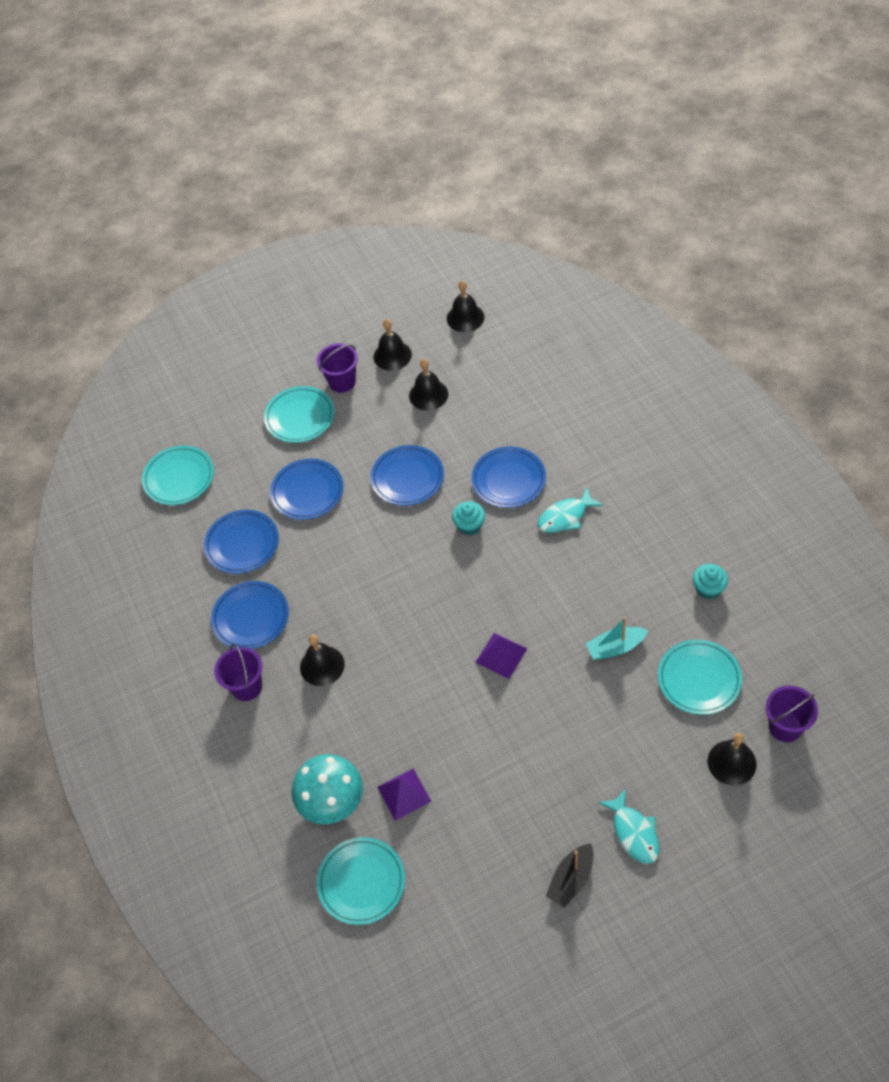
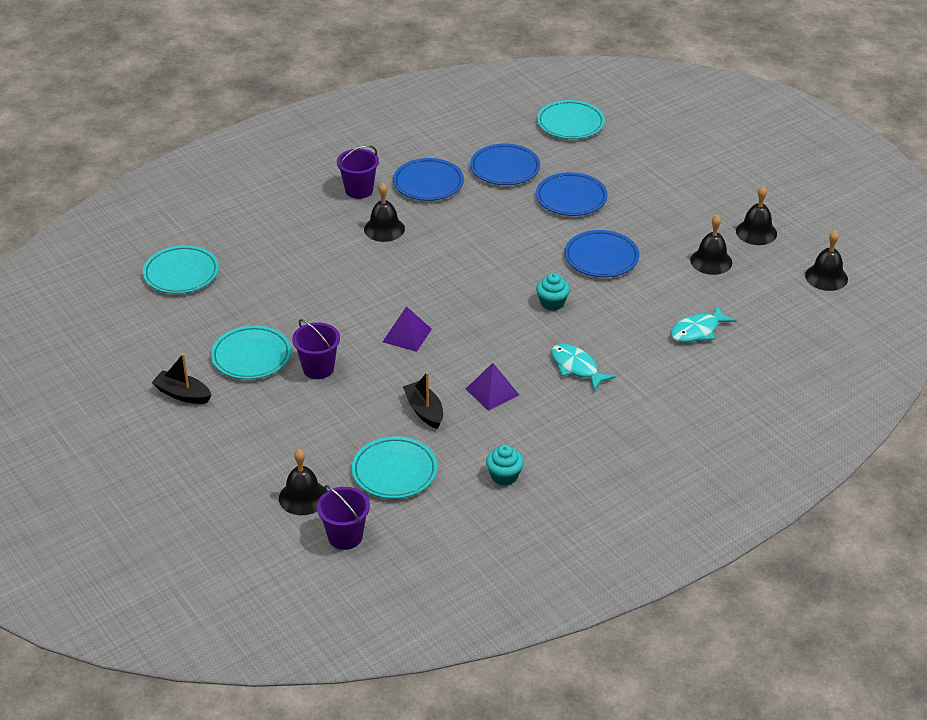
camera: 75 degrees right, 15 degrees down
turquoise plate [264,386,334,443] -> turquoise plate moved to [211,325,291,379]
turquoise mushroom [292,754,363,824] -> none
purple bucket [317,343,358,393] -> purple bucket moved to [292,319,340,379]
purple pyramid [377,769,432,821] -> purple pyramid moved to [466,363,519,411]
blue plate [471,447,546,508] -> none
turquoise boat [586,617,648,660] -> black boat [403,372,443,429]
turquoise fish [598,788,659,864] -> turquoise fish moved to [670,306,736,343]

